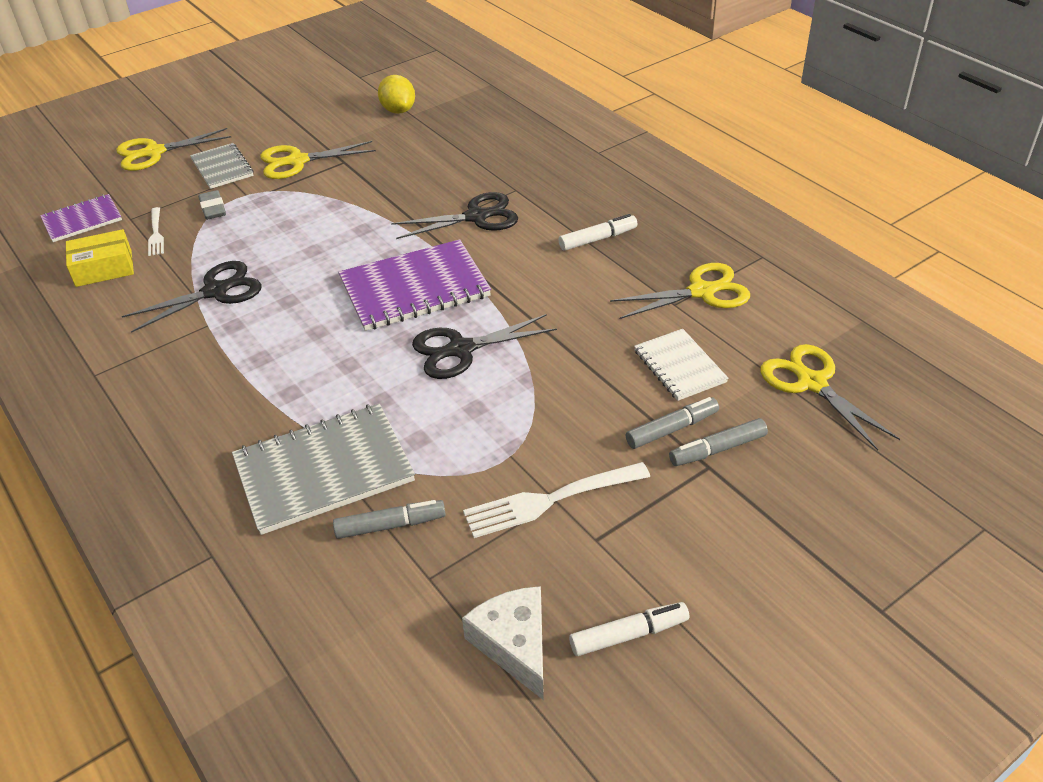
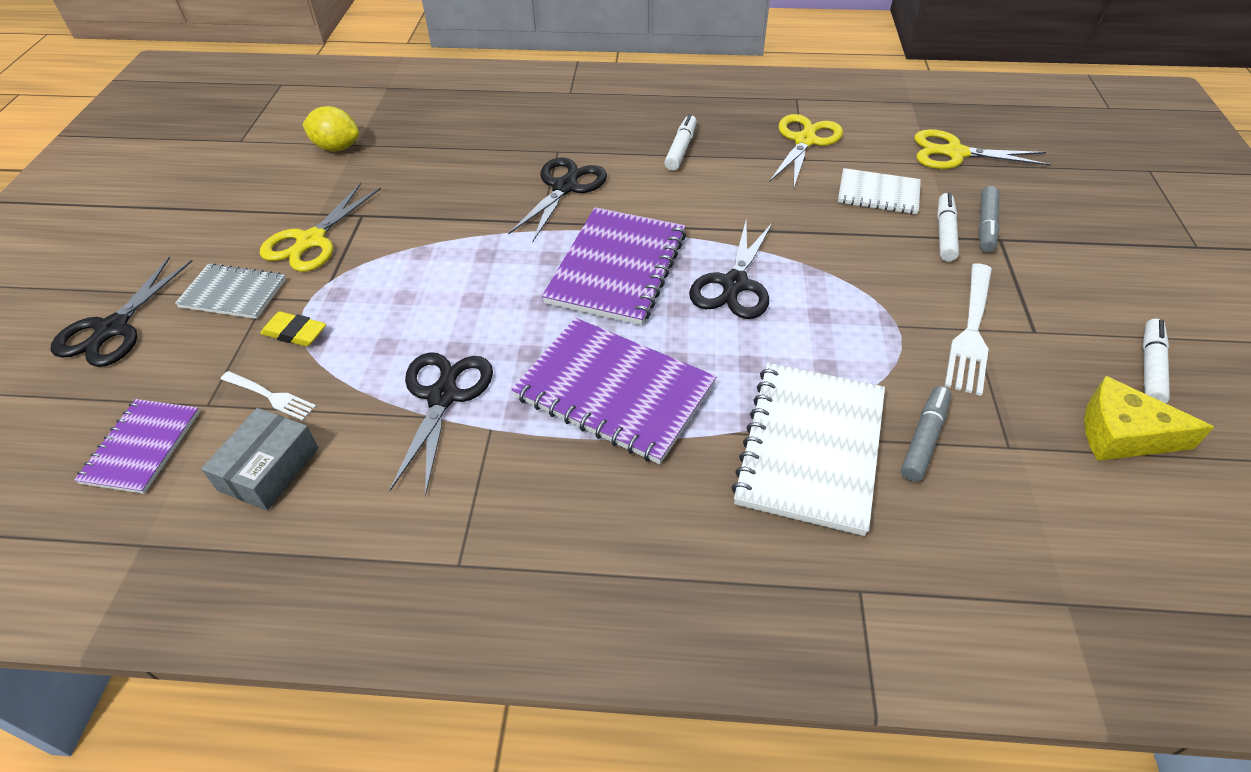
camera: 50 degrees left, 5 degrees up
yellow box [66,229,134,287] -> grey box [201,408,319,511]
yellow scissors [116,128,231,171] -> black scissors [51,256,193,367]
grey eraser [198,190,226,220] -> yellow eraser [261,311,326,347]
grey notebook [232,403,415,535] -> white notebook [731,363,885,536]
white cheese [462,586,544,700] -> yellow cheese [1084,376,1214,461]
grey marker [626,397,719,449] -> white marker [937,193,959,261]
none -> purple notebook [511,318,717,464]

